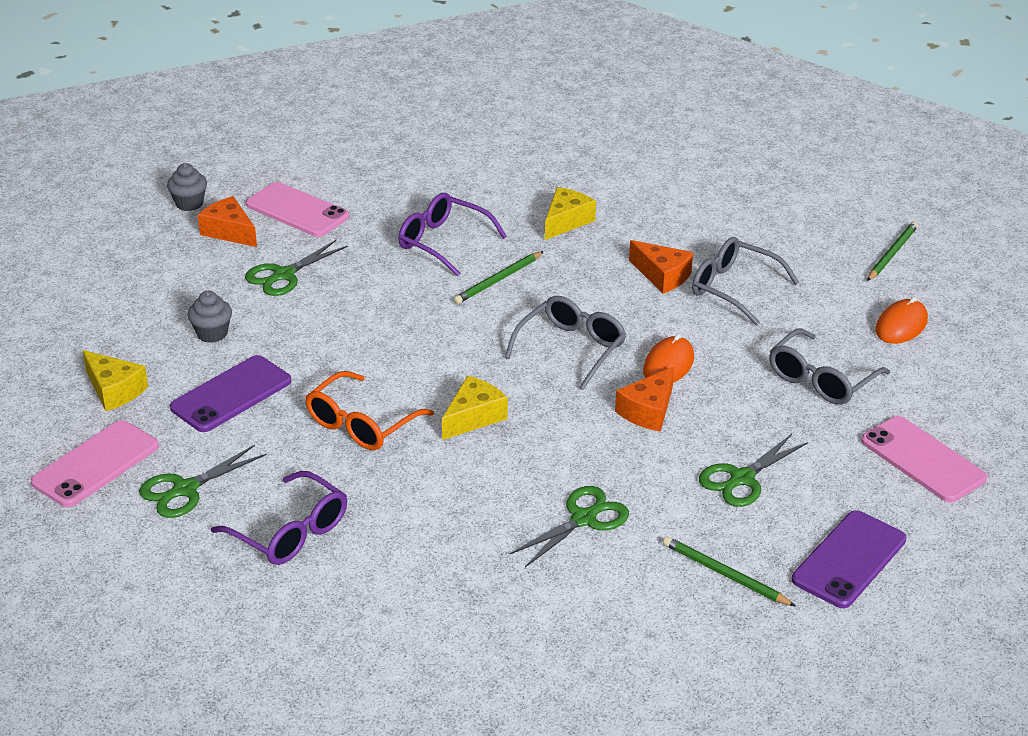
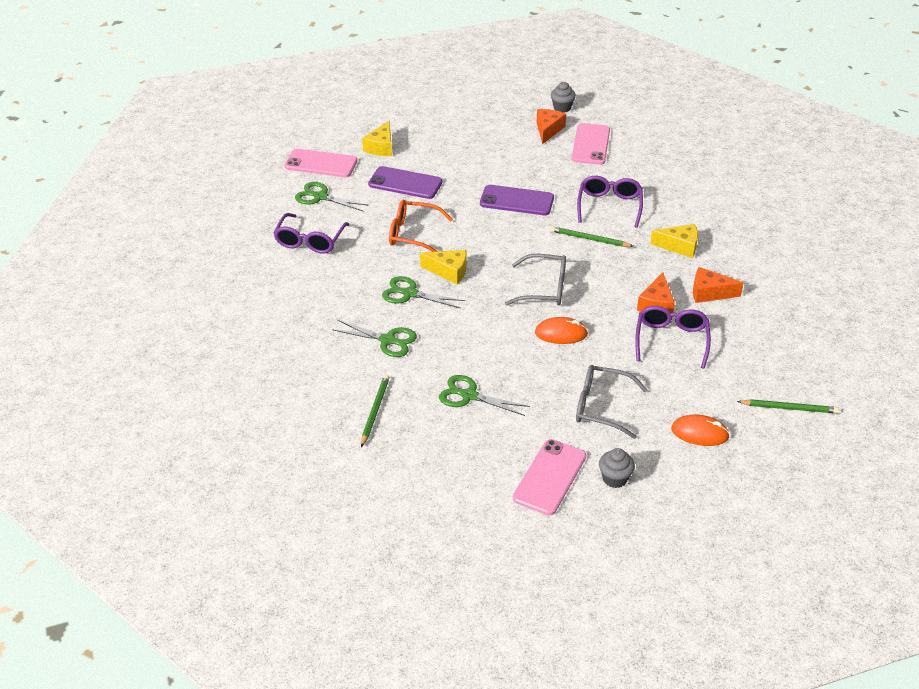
camera: 65 degrees right, 5 degrees up
grey cupcake [188,291,232,343] -> grey cupcake moved to [599,448,635,488]
green scissors [245,240,348,296] -> green scissors moved to [382,276,465,309]
orange cheese [615,367,674,432] -> orange cheese moved to [693,267,744,303]
grey glasses [692,237,799,325] -> purple glasses [635,306,711,369]
purple phone [792,510,907,608] -> purple phone moved to [480,185,554,215]

